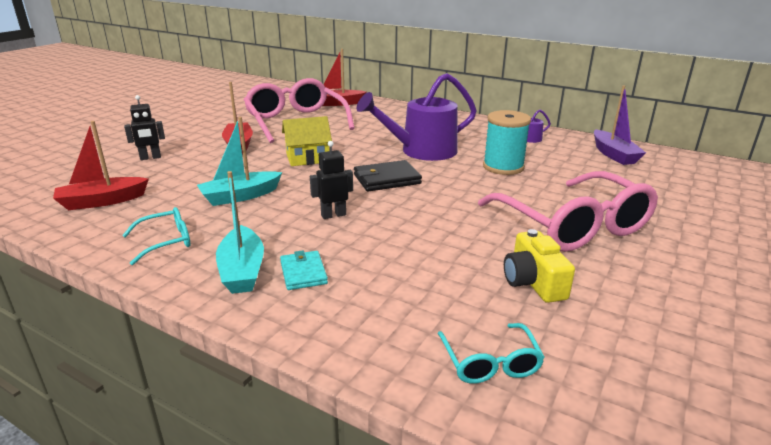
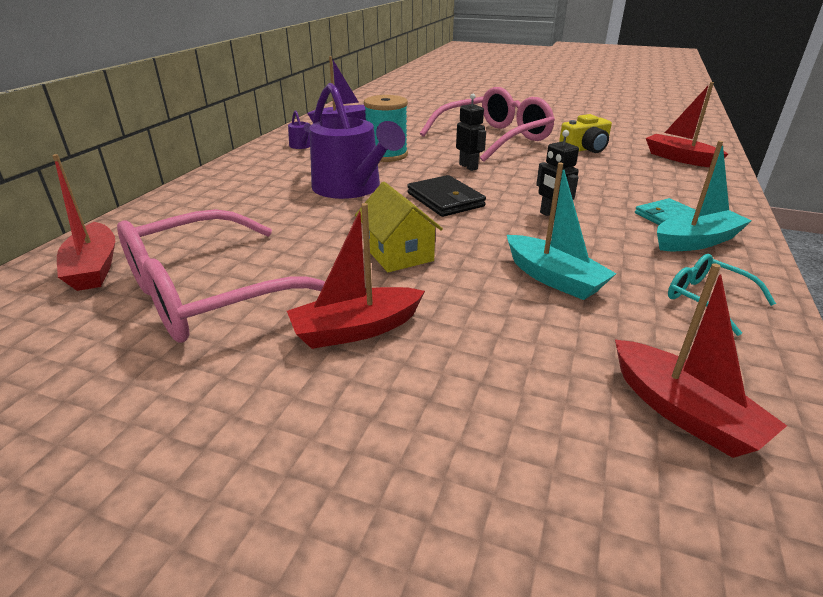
camera: 100 degrees left, 5 degrees up
black robot [124,95,165,160] -> black robot moved to [456,94,486,171]
turquoise glasses [438,323,545,384] -> red boat [646,82,728,167]

